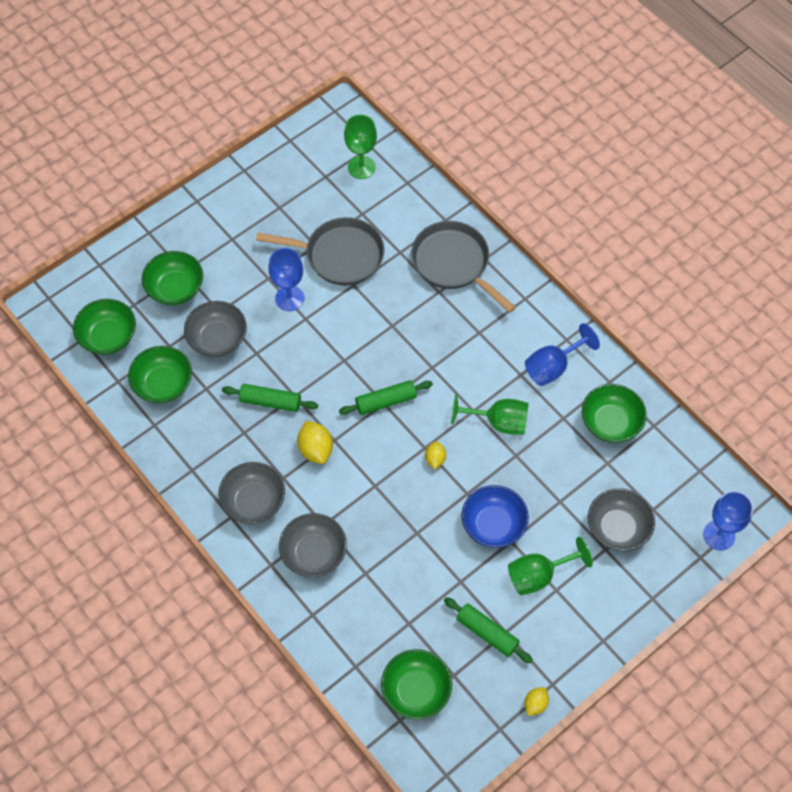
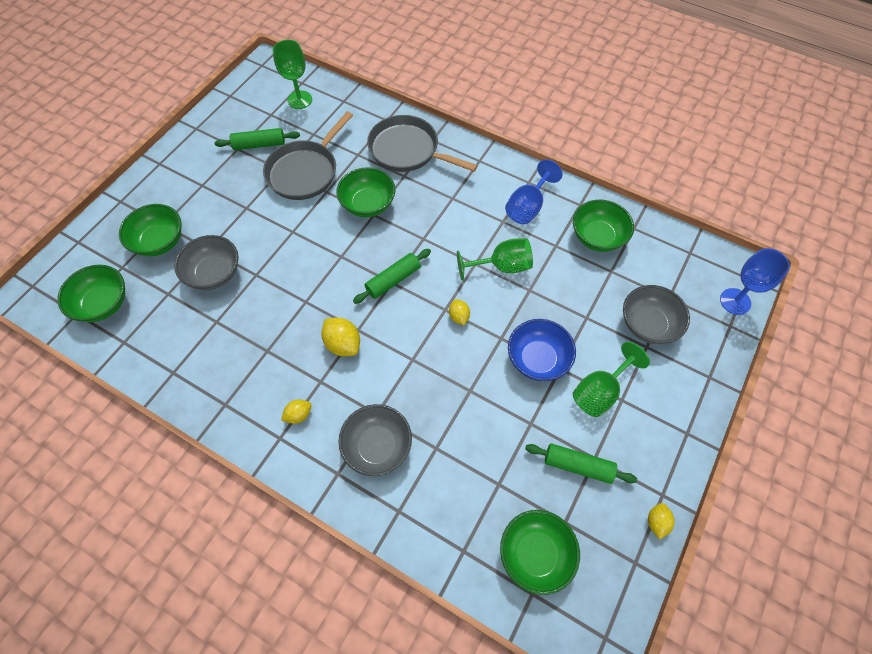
camera: 20 degrees left, 0 degrees up
green bowl [128,346,192,403] -> green bowl moved to [336,167,395,217]
grey bowl [218,462,285,524] -> yellow lemon [281,399,311,424]
green rolling pin [222,384,318,412] -> green rolling pin moved to [214,128,300,150]
grey pan [256,217,384,285] -> grey pan turned 135 degrees clockwise [263,111,353,200]
blue goblet [268,248,304,311] -> none

